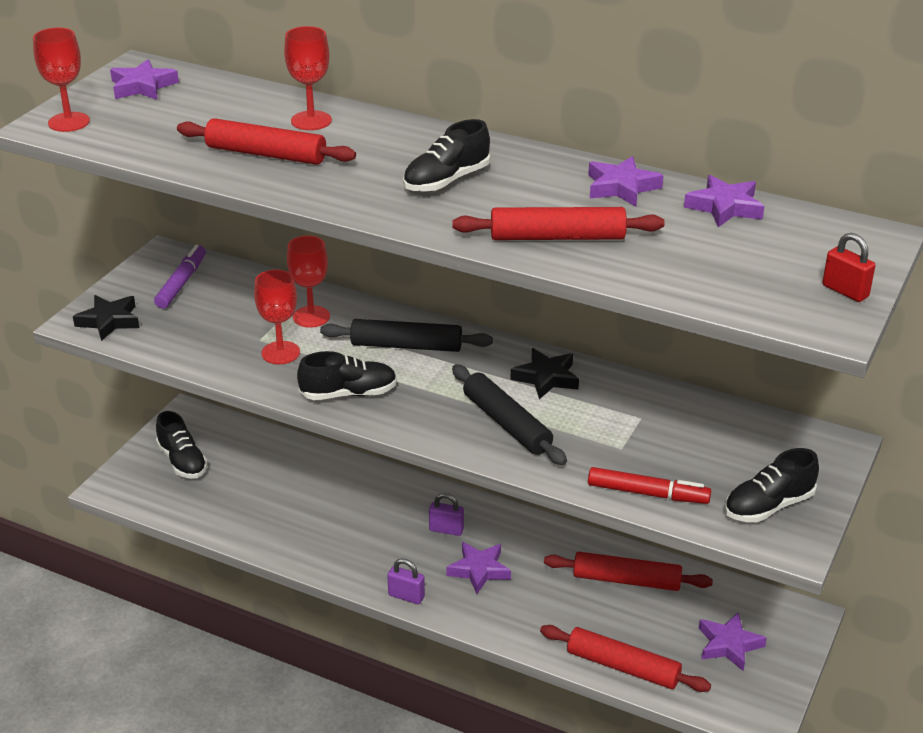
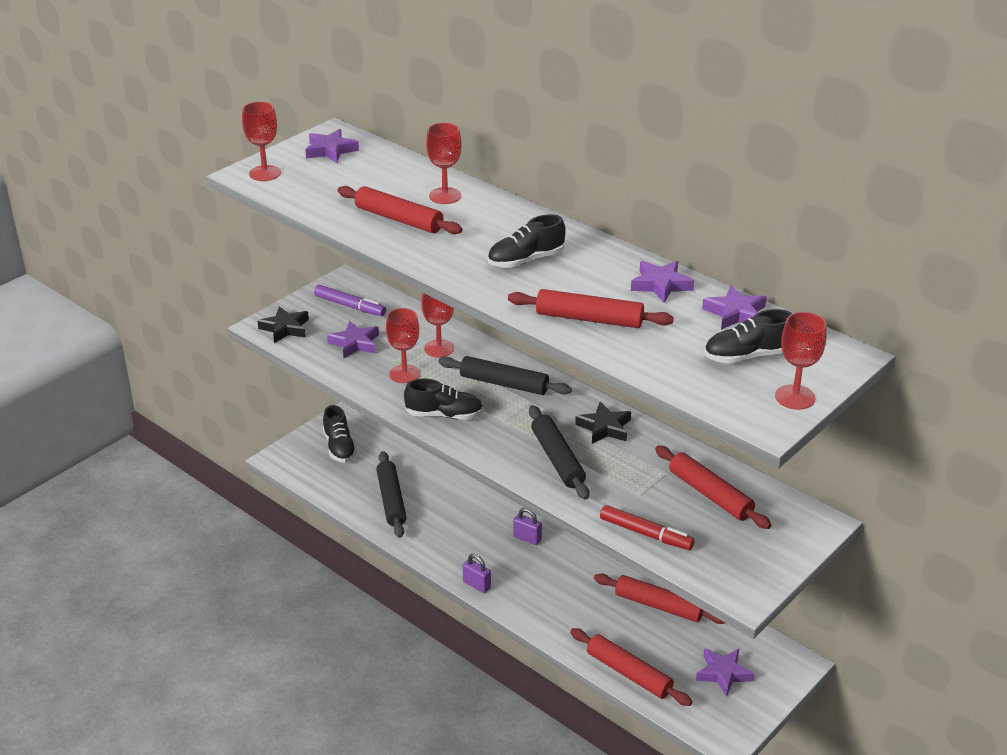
camera: 15 degrees right, 0 degrees up
purple marker [154,245,206,308] -> purple marker turned 90 degrees clockwise [314,285,386,316]
purple star [446,542,511,594] -> purple star moved to [327,321,379,358]
black shoe [724,448,819,522] -> black shoe moved to [704,309,793,364]
red padlock [823,233,875,302] -> red goblet [775,312,827,410]
none -> black rolling pin [376,451,407,538]
none -> red rolling pin [655,445,771,529]

